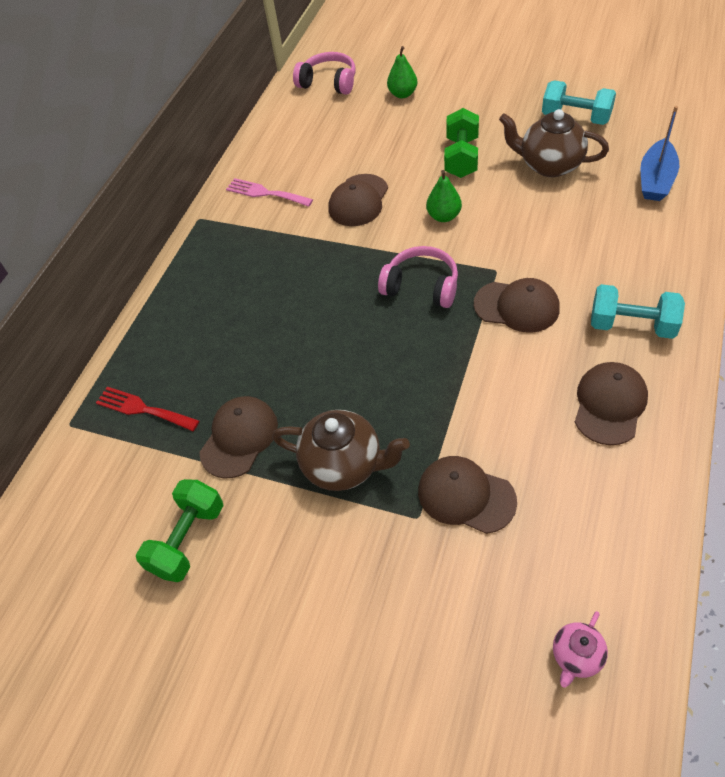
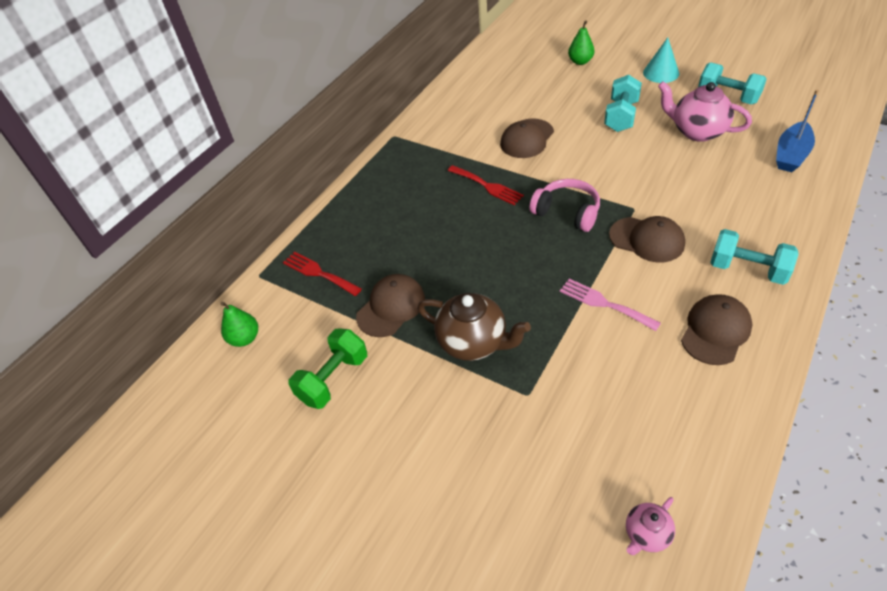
camera: 10 degrees right, 5 degrees down
pink fork [226,178,313,207] -> pink fork moved to [560,279,661,331]
pink headphones [293,52,356,95] -> none
brown cap [418,456,517,534] -> none
green pear [426,170,462,222] -> green pear moved to [220,302,258,347]
green dumbbell [444,108,479,178] -> turquoise dumbbell [604,75,642,132]
brown teapot [499,109,609,177] -> pink teapot [658,81,752,142]
none -> red fork [448,165,524,205]
none -> turquoise cone [643,37,679,83]

